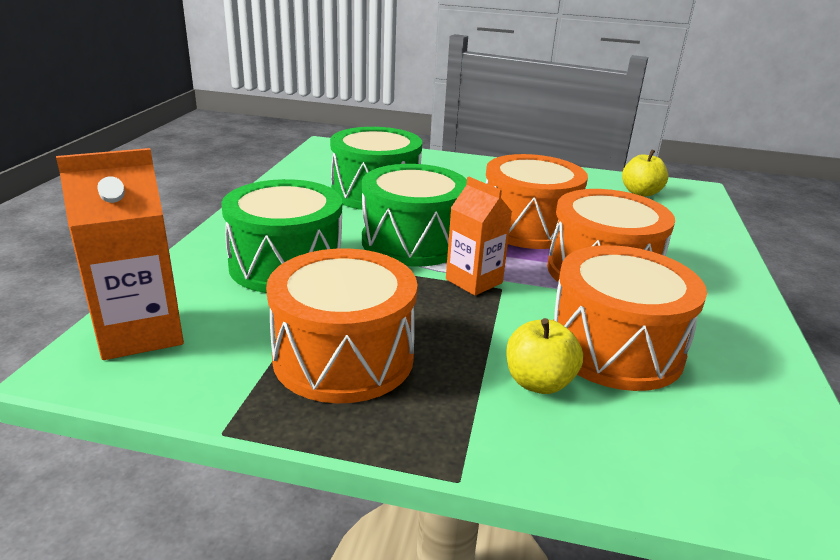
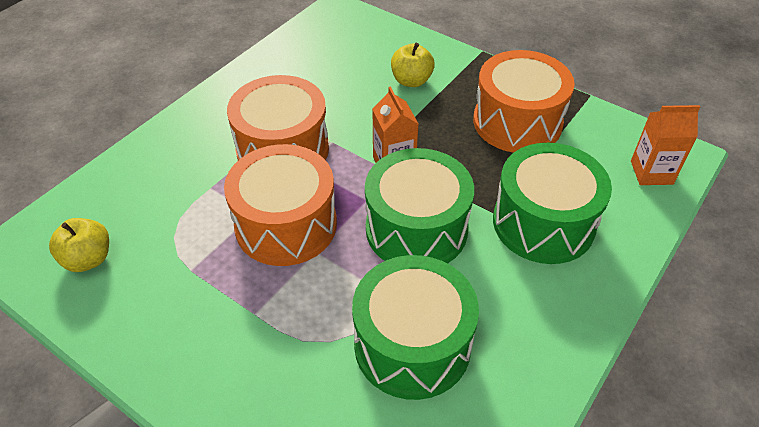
camera: 155 degrees left, 20 degrees up
orange carton [56,148,184,360] -> orange carton [631,105,700,185], size x0.66
orange drum [554,245,707,391] -> none

